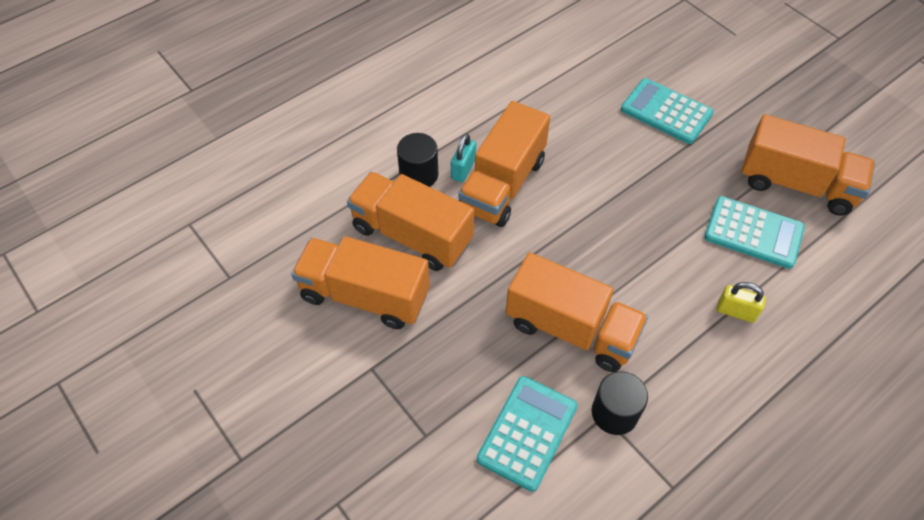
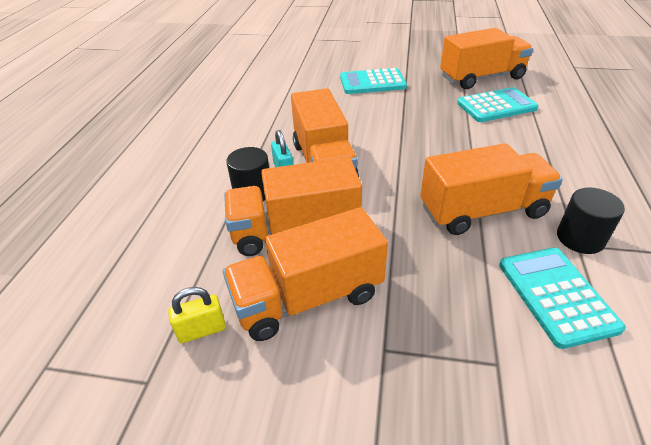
camera: 40 degrees left, 15 degrees down
yellow padlock [717,282,766,323] -> yellow padlock moved to [168,287,226,343]

